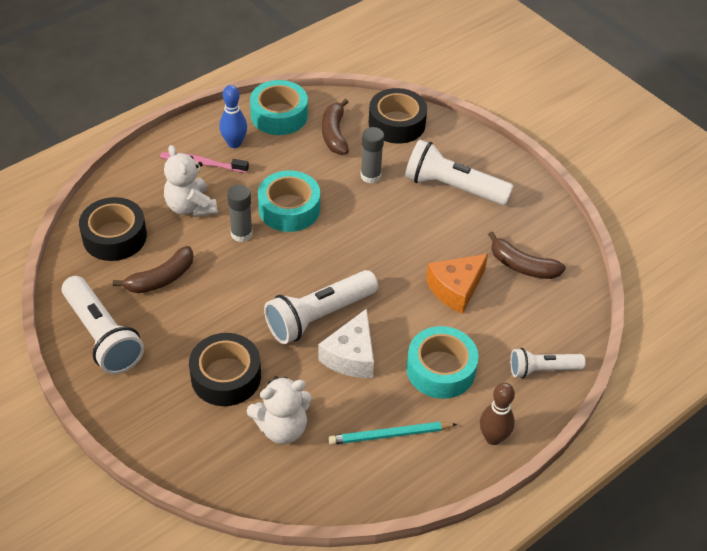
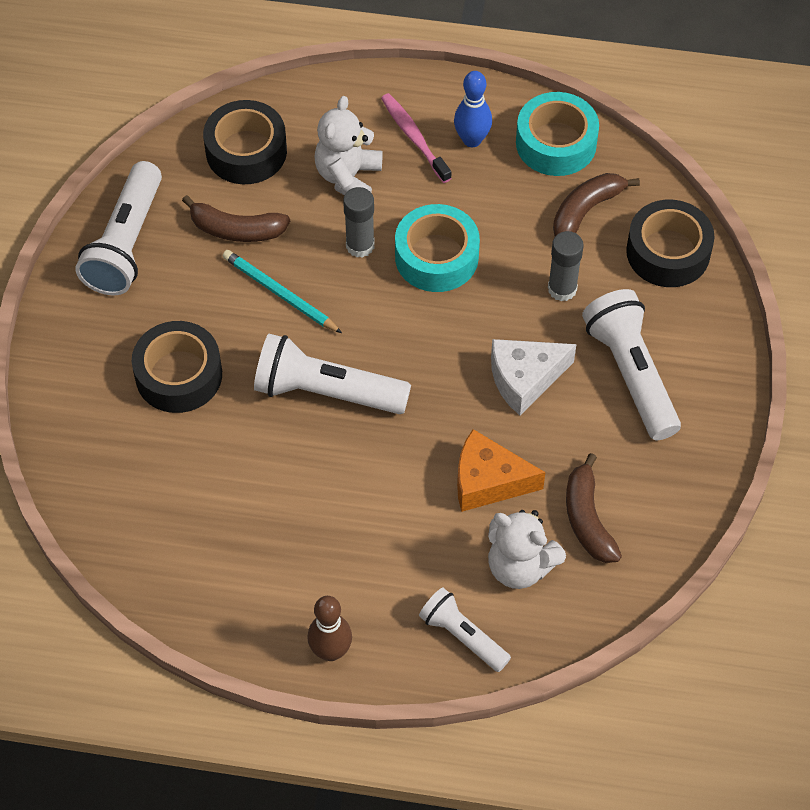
camera: 50 degrees right, 10 degrees up
white teddy bear [247,376,312,444] -> white teddy bear moved to [488,510,566,589]
white cheese [318,308,374,378] -> white cheese moved to [491,339,576,415]
turquoise pencil [328,422,457,445] -> turquoise pencil moved to [222,250,342,333]
turquoise tape [407,326,479,399] -> none

